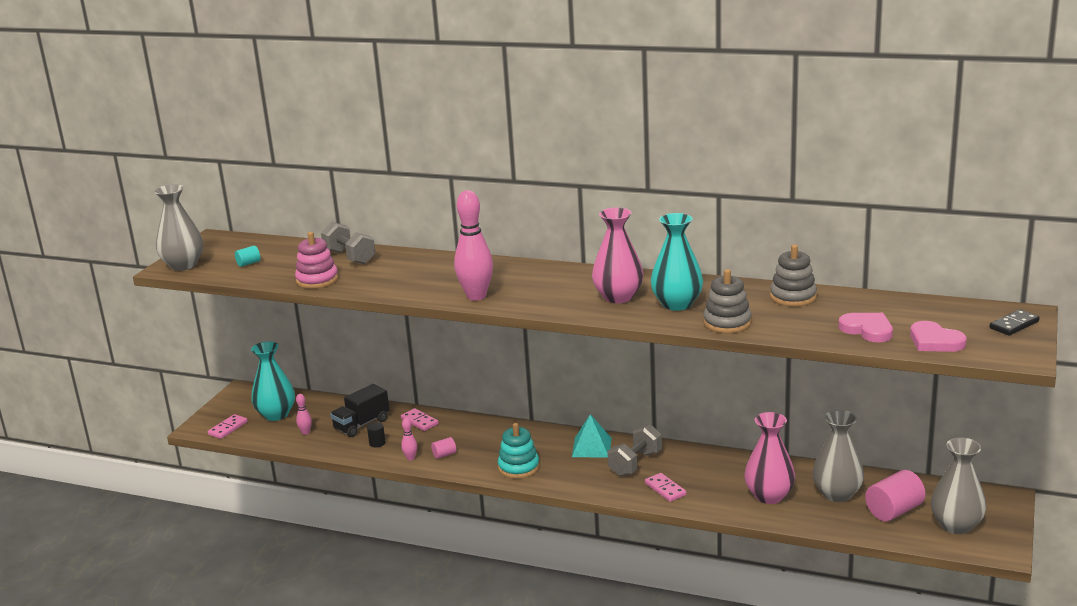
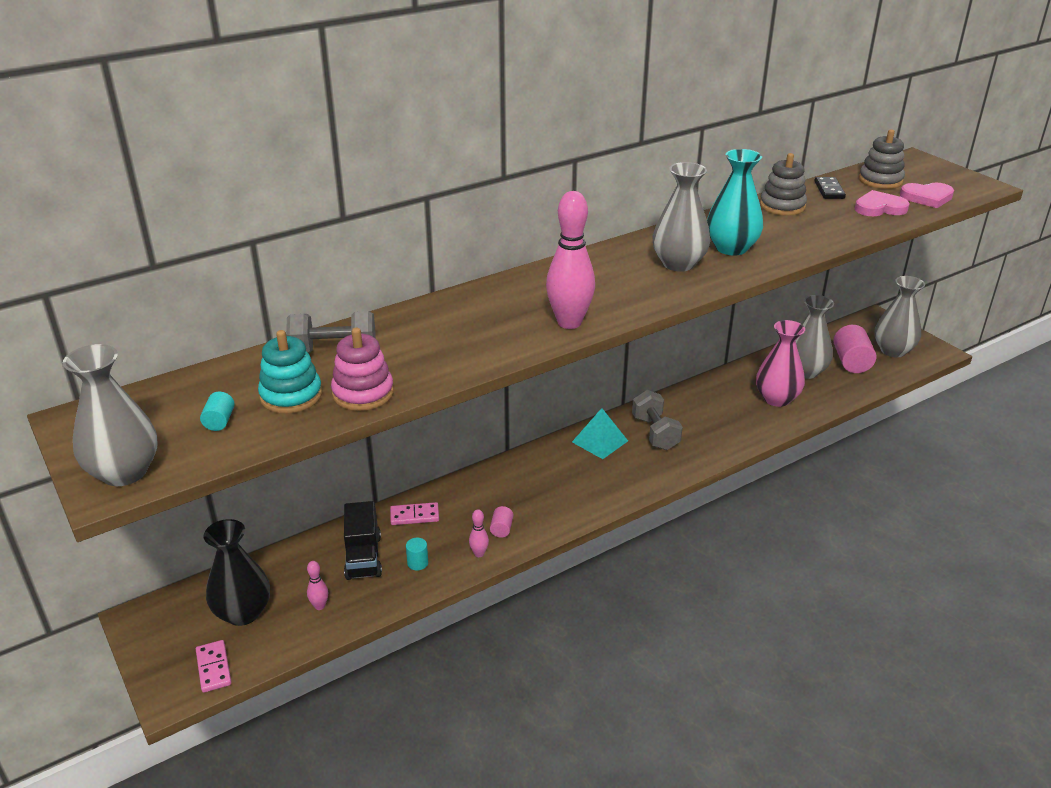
camera: 55 degrees left, 10 degrees up
turquoise vase [251,341,295,421] -> black vase [204,519,270,626]
black cylinder [367,422,385,447] -> turquoise cylinder [406,538,428,571]
turquoise stacking toy [498,423,540,479] -> turquoise stacking toy moved to [258,330,322,413]
pink vase [592,207,643,303] -> grey vase [653,162,710,272]
pink domino [645,473,687,502] -> none
grey stacking toy [703,269,751,333] -> grey stacking toy moved to [859,129,905,189]
black domino [989,309,1039,336] -> black domino moved to [815,177,846,199]

